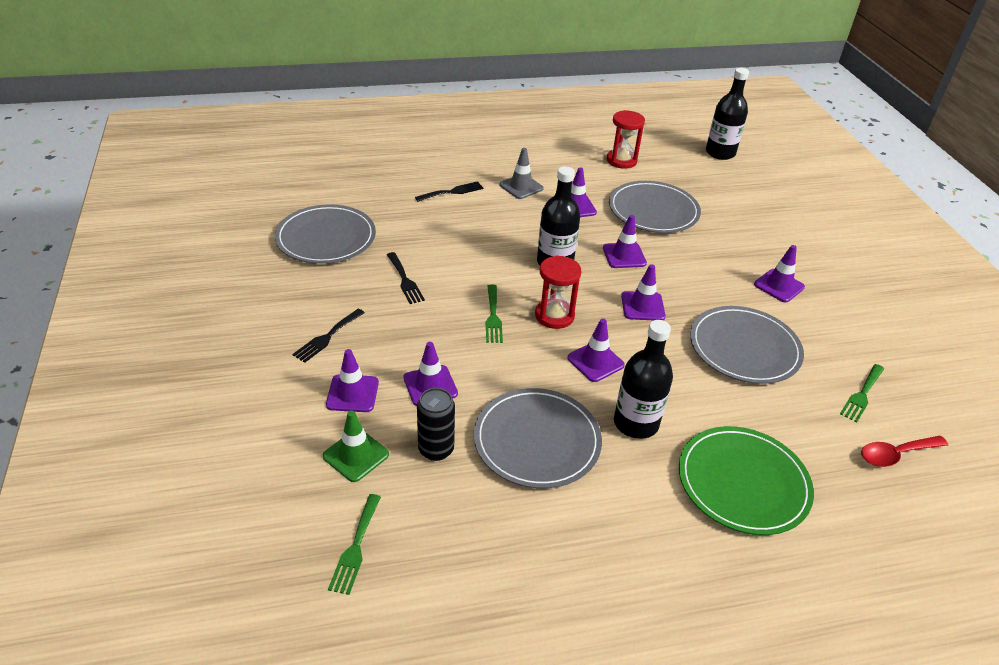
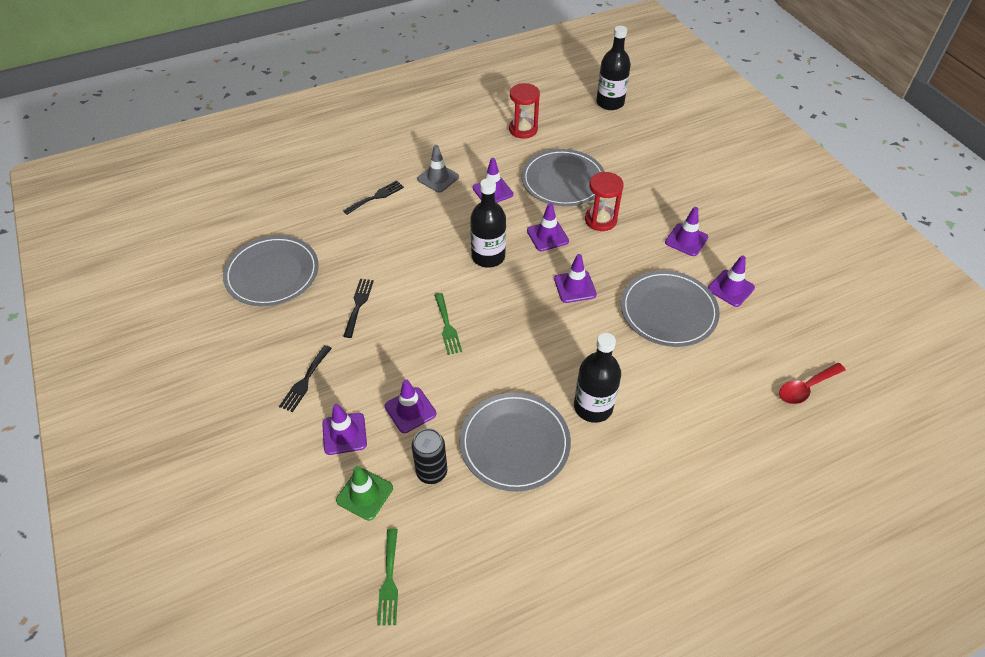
camera: 10 degrees left, 10 degrees up
black fork [387,252,425,304] -> black fork turned 135 degrees counterclockwise [343,279,374,338]
red hourglass [535,255,582,329] -> red hourglass moved to [585,172,624,231]
purple traffic cone [567,318,625,382] -> purple traffic cone moved to [708,256,755,307]
green plate [679,426,814,535] -> none
green fork [840,364,884,423] -> none

